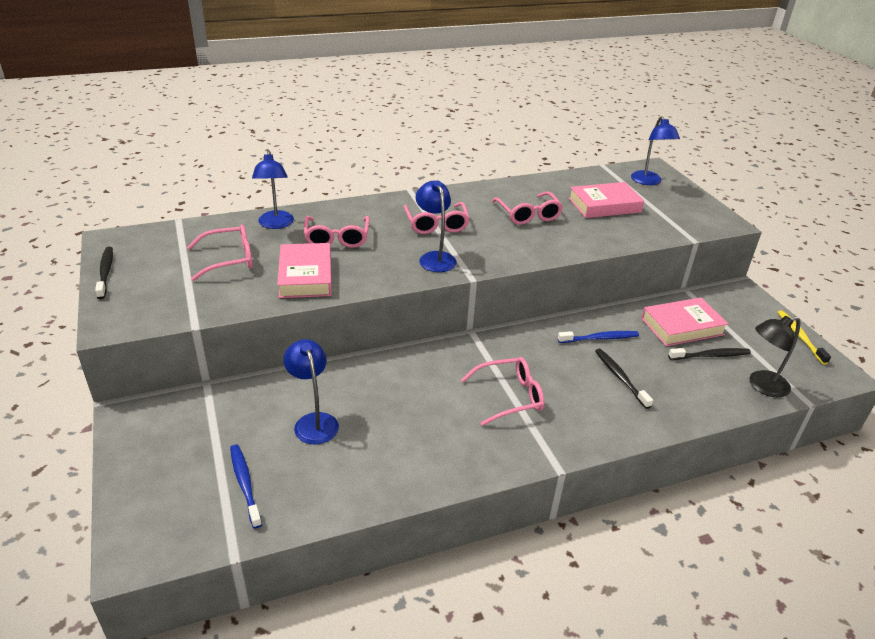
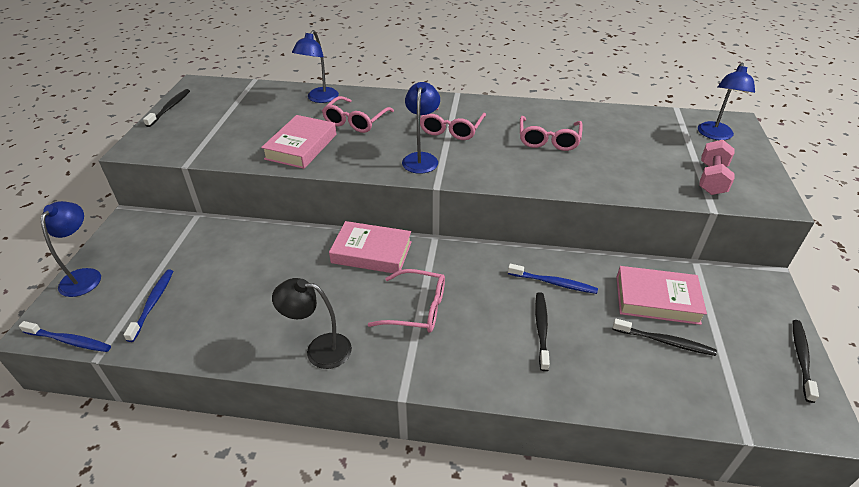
camera: 30 degrees right, 5 degrees up
pink glasses [187,224,253,281] -> none
blue lamp [283,339,339,444] -> blue lamp moved to [41,201,101,297]
pink book [569,182,644,218] -> pink book moved to [329,221,412,273]
black lamp [749,316,800,398] -> black lamp moved to [272,278,352,369]
yellow toothbrush [778,310,831,365] -> black toothbrush [793,320,819,403]
none -> blue toothbrush [19,321,111,352]
none -> pink dumbbell [699,140,735,195]

